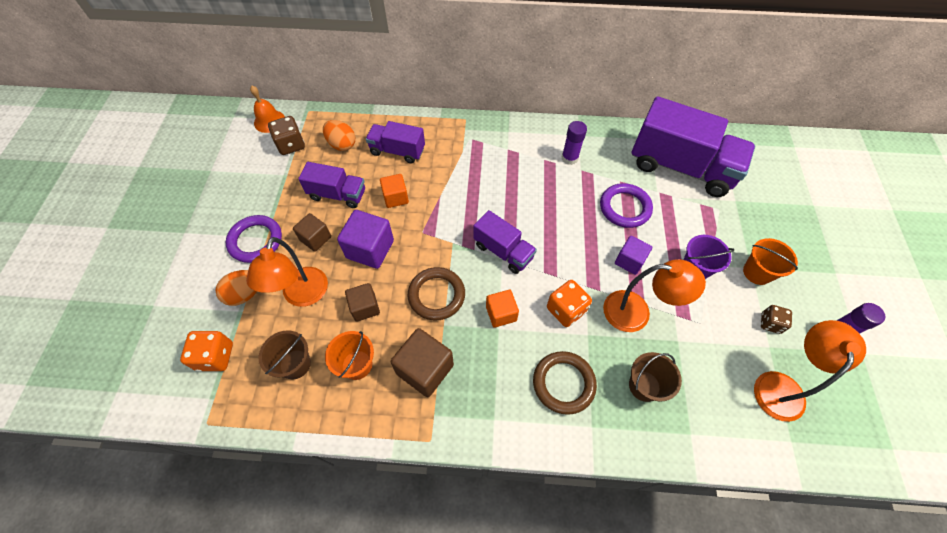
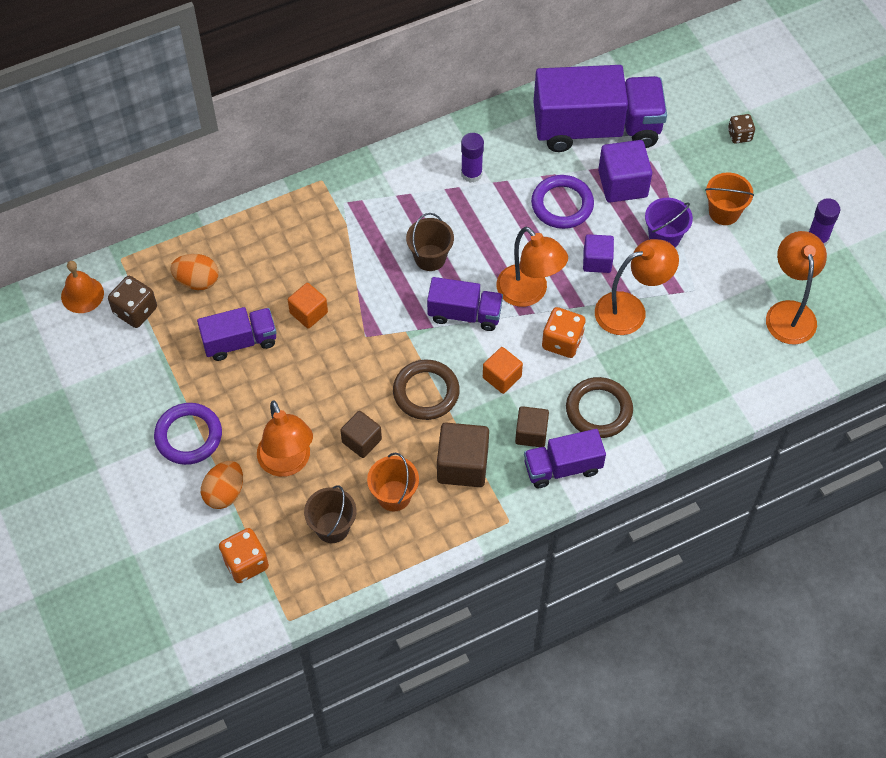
camera: 30 degrees left, 0 degrees up
brown cube [293,213,331,252] -> brown cube moved to [515,406,549,447]
purple cube [337,210,394,269] -> purple cube moved to [598,140,652,203]
purple truck [366,121,425,163] -> purple truck moved to [524,429,606,488]
brown bucket [629,352,682,402] -> brown bucket moved to [406,213,454,271]
brown dice [761,305,792,334] -> brown dice moved to [728,114,755,144]
none -> orange lamp [496,227,568,307]

